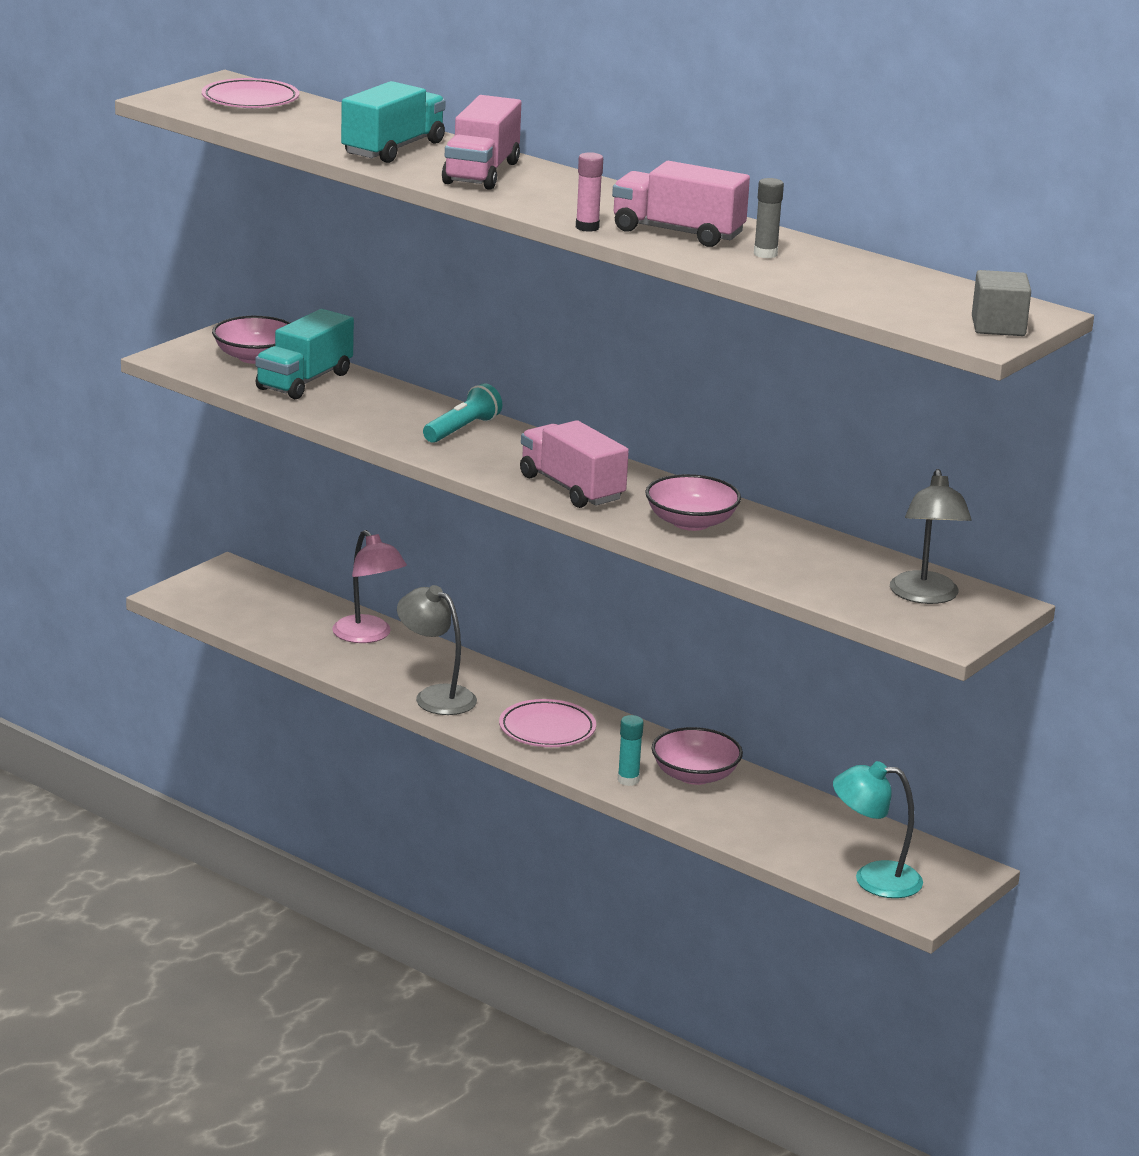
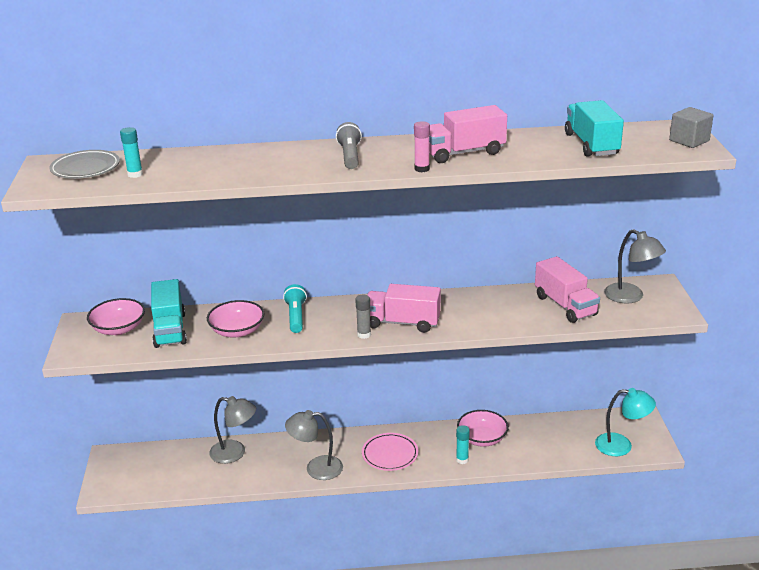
camera: 40 degrees left, 5 degrees up
pink plate [202,78,299,108] -> grey plate [49,150,120,179]
pink lamp [332,530,407,643] -> grey lamp [209,396,256,464]
turquoise truck [341,81,446,163] -> turquoise truck moved to [565,100,624,157]
pink truck [442,95,521,190] -> pink truck moved to [535,256,600,323]
pink bowl [645,474,741,531] -> pink bowl moved to [207,300,265,338]
grey glue stick [754,178,784,258] -> grey glue stick moved to [355,295,371,339]
turquoise lamp [833,761,923,898] -> turquoise lamp turned 135 degrees counterclockwise [595,388,656,456]
none -> turquoise glue stick [120,127,143,178]
none -> grey flashlight [336,122,362,169]

